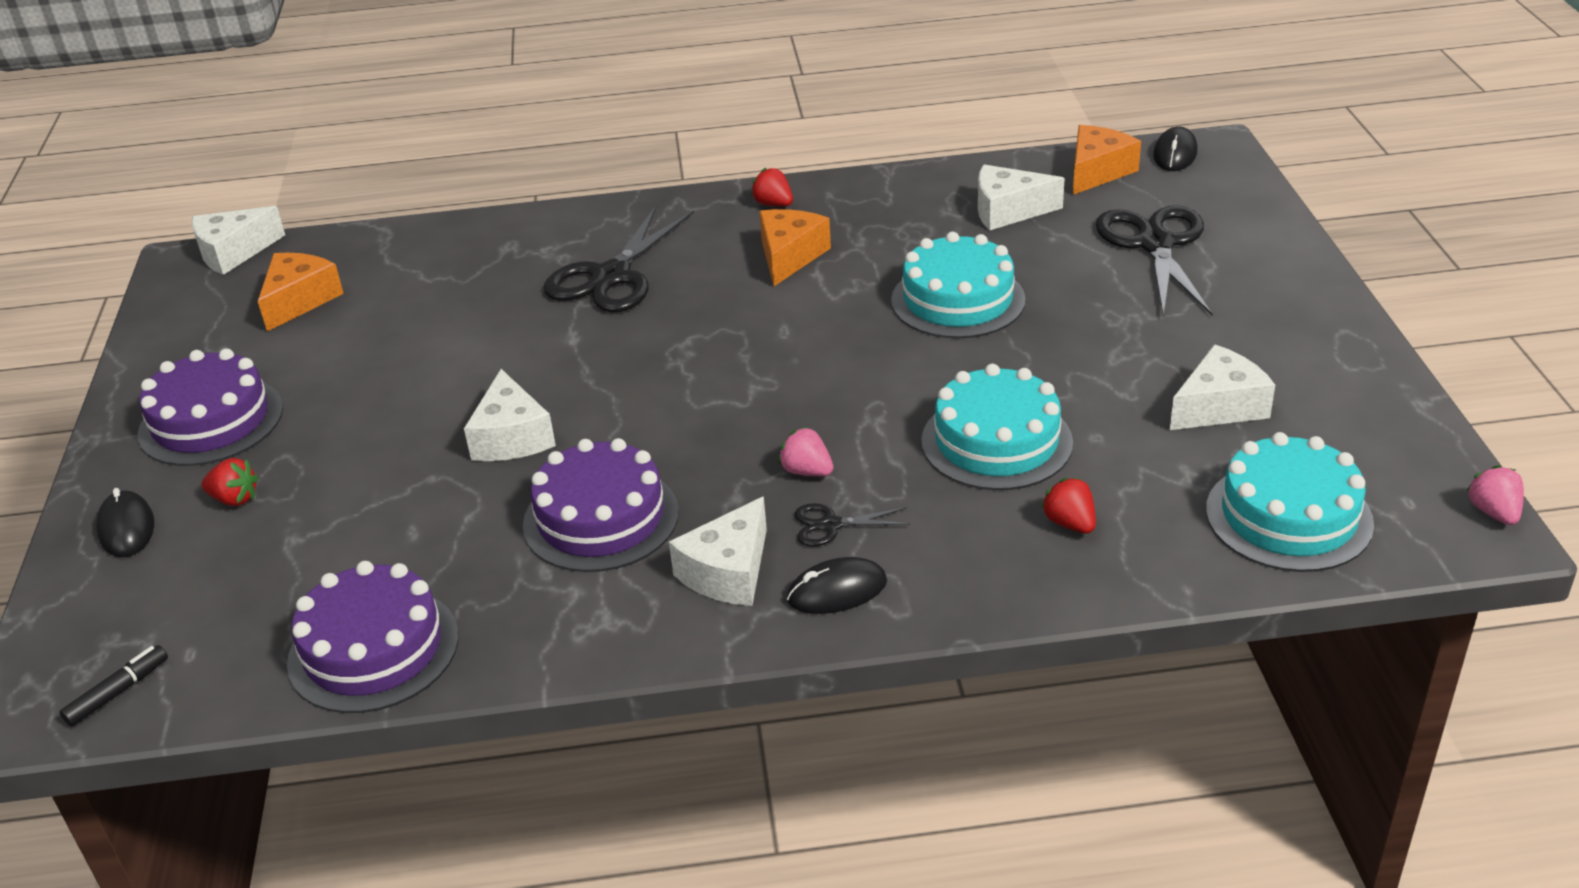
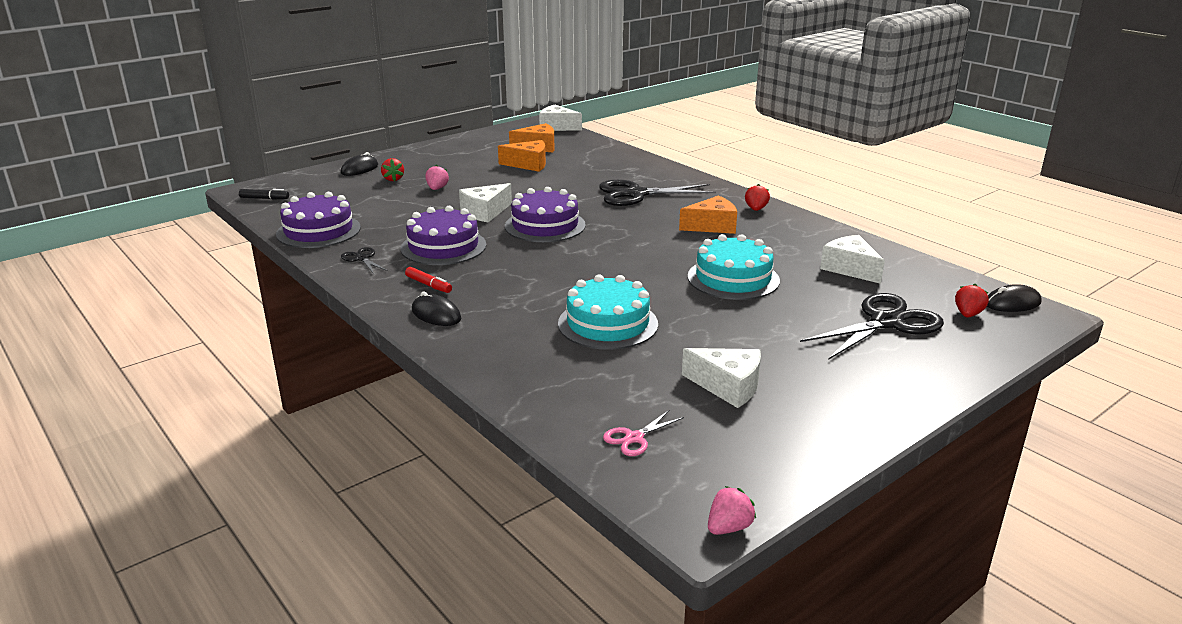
camera: 55 degrees right, 10 degrees down
purple cake [138,348,283,466] -> purple cake moved to [505,187,586,242]
white cheese [669,497,767,606] -> red marker [405,267,452,293]
pink strawberry [778,427,834,476] -> pink strawberry moved to [425,165,449,190]
black scissors [795,503,910,547] -> black scissors moved to [341,247,388,274]
red strawberry [1041,478,1096,534] -> red strawberry moved to [955,284,989,318]
orange cheese [1073,125,1141,195] -> orange cheese moved to [498,140,546,172]
turquoise cake [1206,432,1374,572] -> pink scissors [603,410,684,456]

